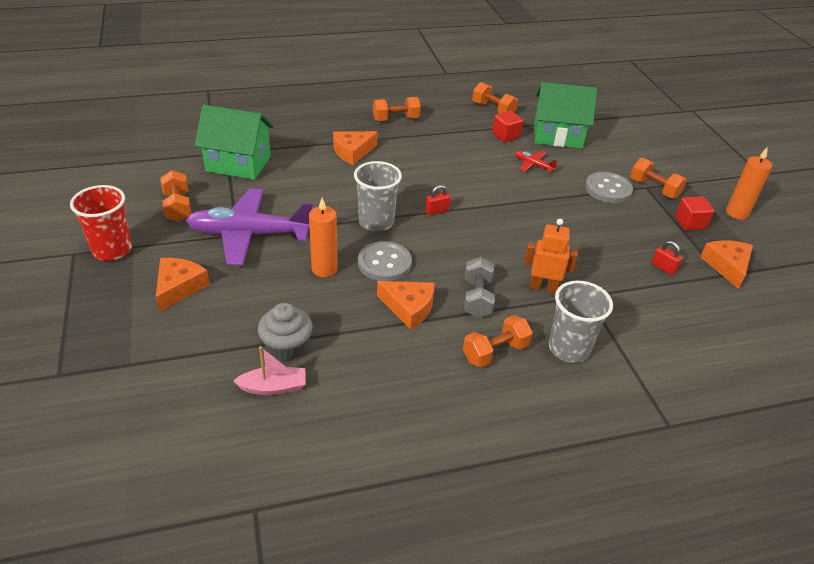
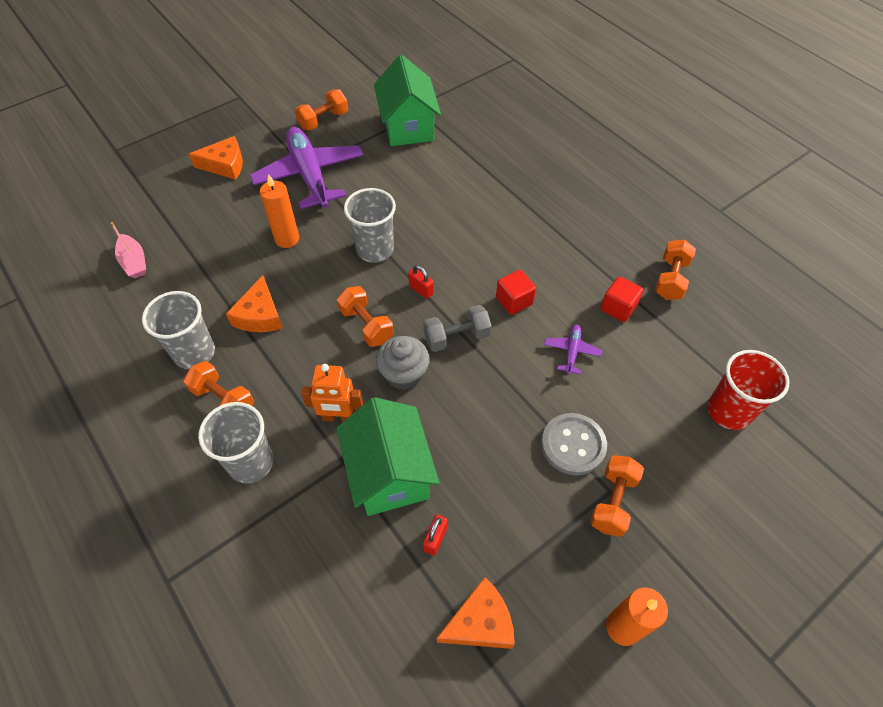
camera: 70 degrees right, 15 degrees up
red cup [70,185,132,261] -> red cup moved to [708,350,790,430]
grey cupcake [258,303,313,362] -> grey cupcake moved to [376,336,430,390]
orange cheese [333,131,378,165] -> none
grey button [358,241,412,281] -> none
orange dumbbell [373,97,421,121] -> orange dumbbell moved to [337,286,394,347]
grey dumbbell [464,257,495,318] -> grey dumbbell moved to [423,305,492,352]
red plane [515,151,558,172] -> purple plane [544,324,602,375]
orange robot [524,219,578,293] -> orange robot turned 105 degrees clockwise [301,364,363,422]
green house [534,82,597,149] -> green house moved to [336,397,440,516]
red cube [675,197,714,230] -> red cube moved to [496,270,536,315]
none -> grey cup [142,291,215,369]

